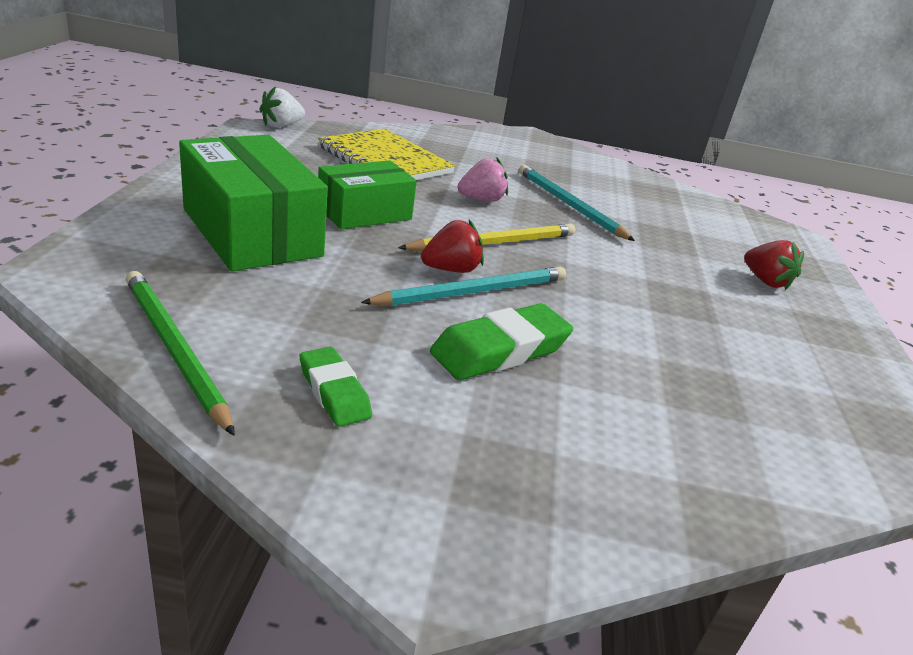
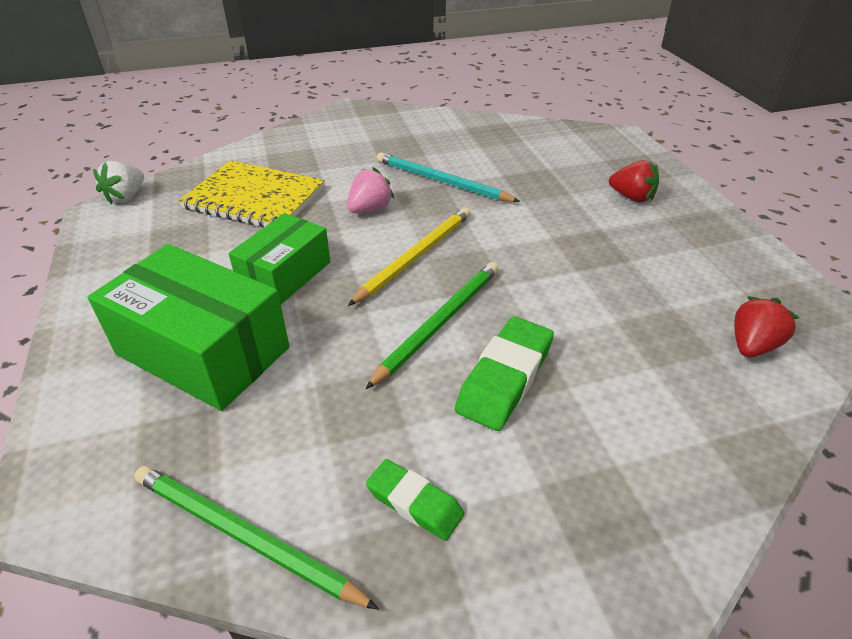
camera: 20 degrees left, 10 degrees up
turquoise pencil [361,267,566,306] -> green pencil [365,262,499,389]
red strawberry [421,220,484,273] -> red strawberry moved to [734,296,800,357]

